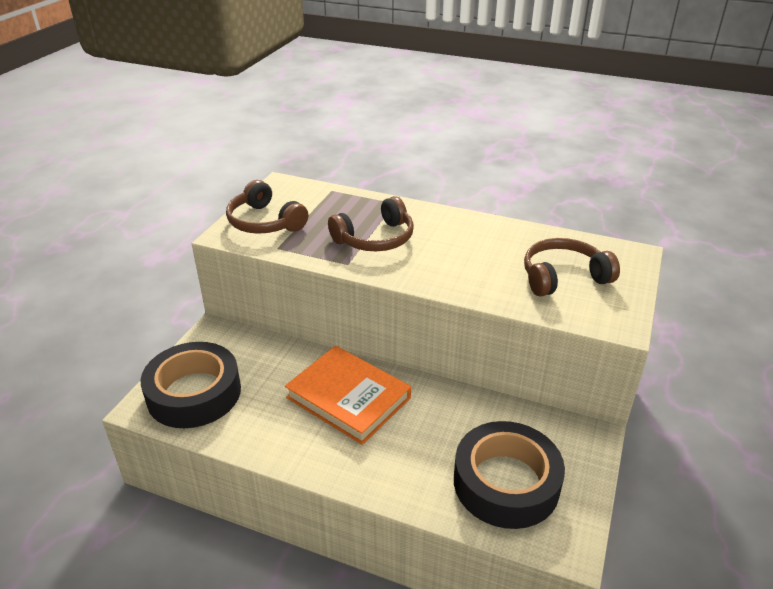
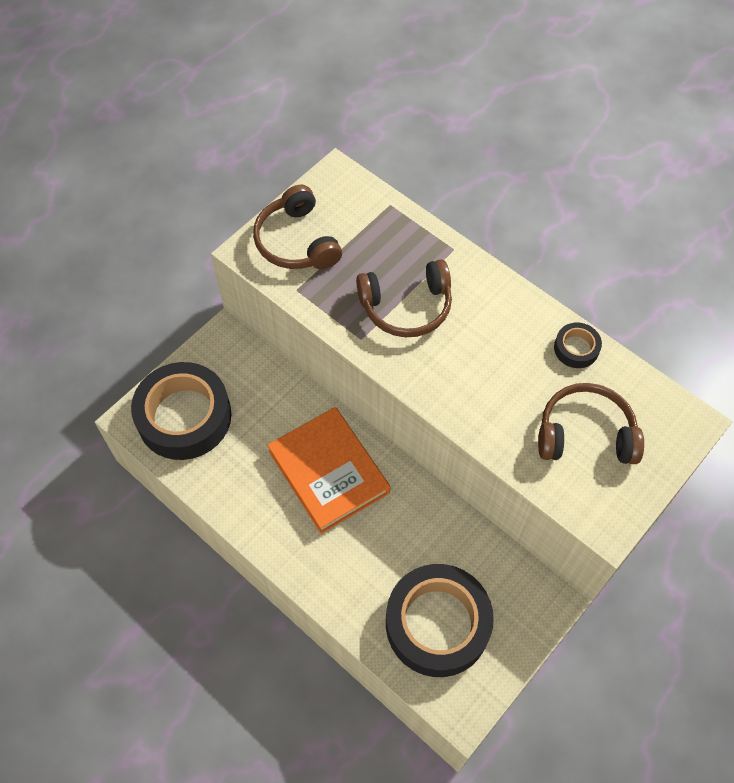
camera: 20 degrees right, 25 degrees up
none -> black tape [554,323,602,368]

